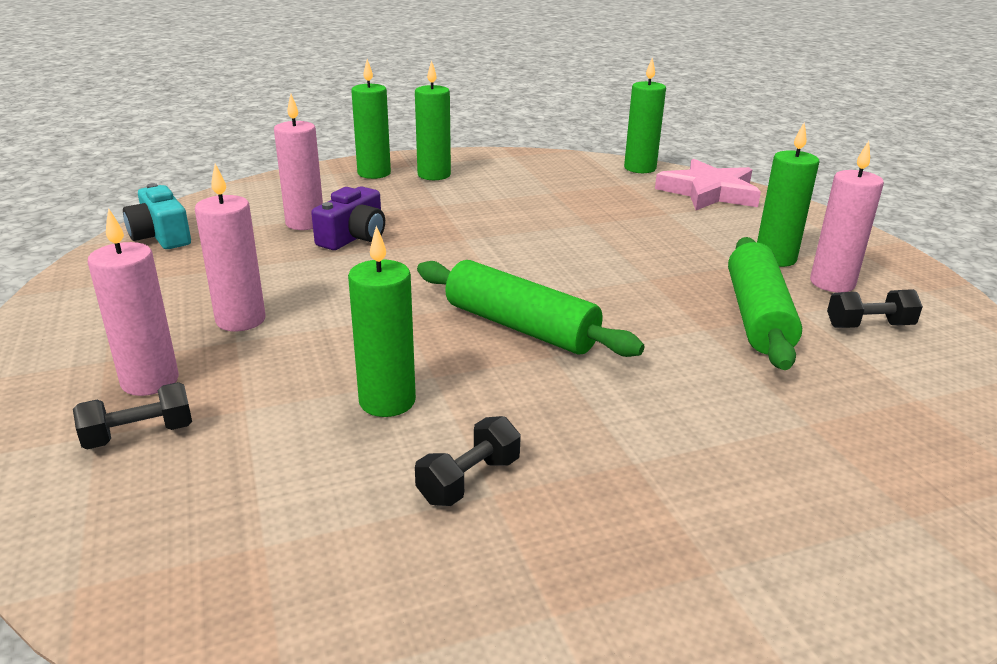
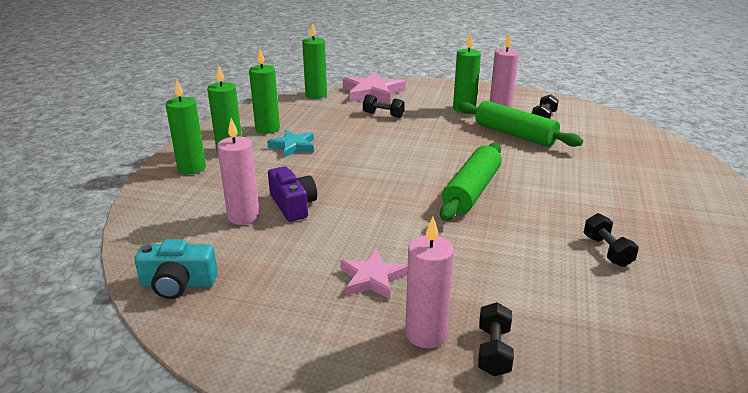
camera: 55 degrees left, 0 degrees up
pink candle [195,164,266,331] -> pink star [340,250,408,299]
green candle [348,226,416,417] -> green candle moved to [249,49,280,134]
green rolling pin [417,260,645,357] -> green rolling pin turned 45 degrees counterclockwise [440,143,502,221]
none -> turquoise star [267,130,314,157]
none -> black dumbbell [363,94,405,118]

